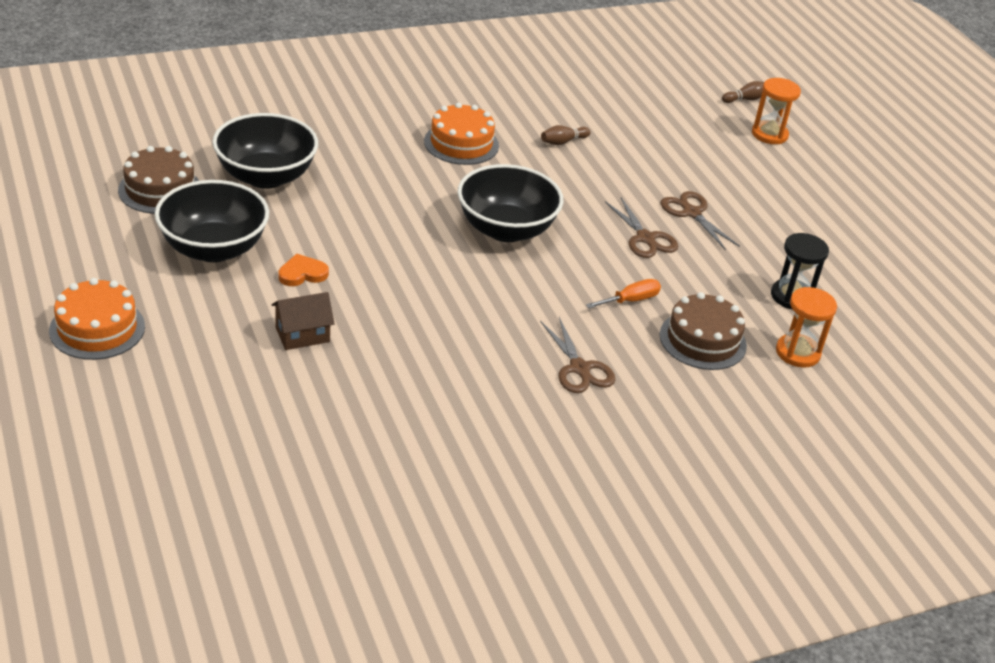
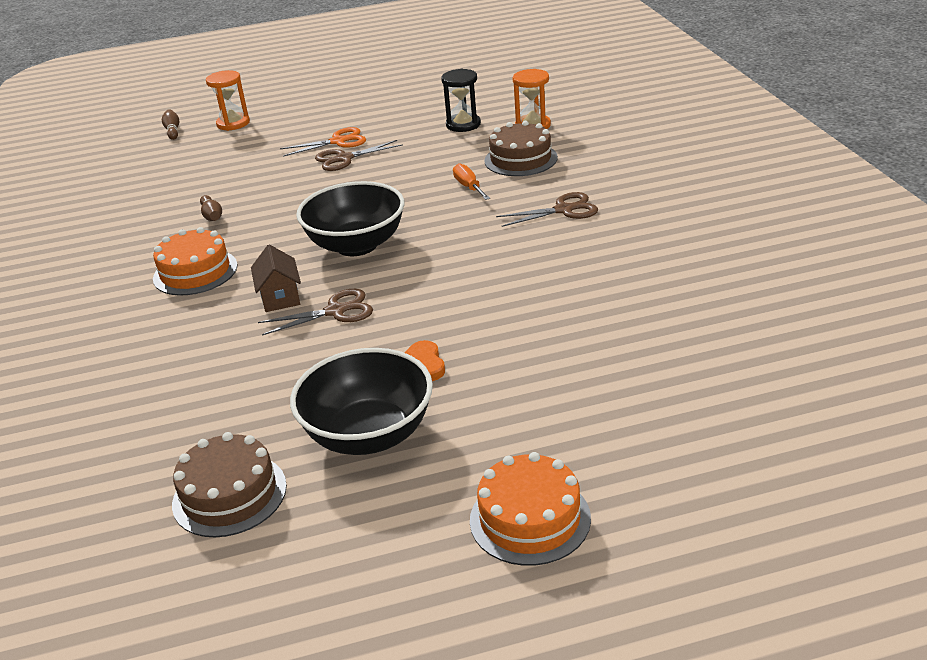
camera: 75 degrees left, 5 degrees down
black bowl [213,113,318,189] -> none
brown house [272,292,335,350] -> brown house moved to [251,244,301,312]
brown scissors [605,198,678,258] -> brown scissors moved to [258,289,373,335]
none -> orange scissors [280,127,366,157]

